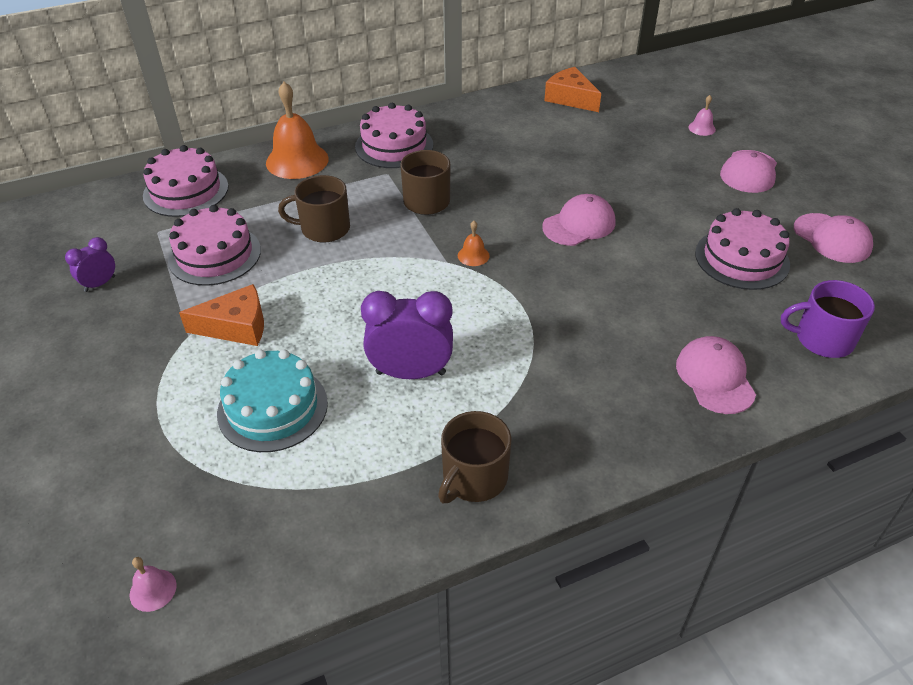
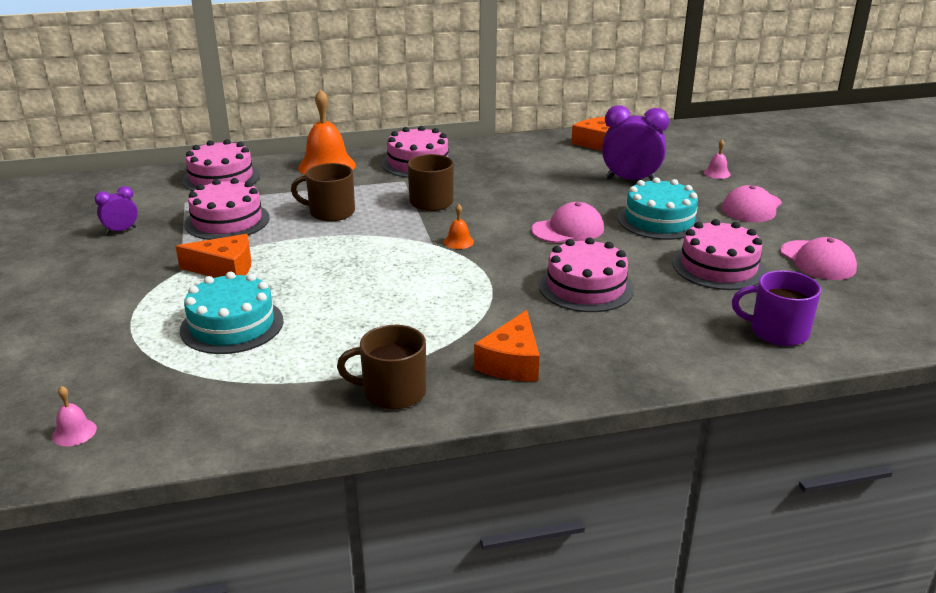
camera: 10 degrees right, 15 degrees down
purple clock [361,291,453,379] -> purple clock moved to [602,105,669,181]
brown mug [438,411,511,503] -> brown mug turned 45 degrees clockwise [337,325,426,409]
pink cap [676,336,756,414] -> none
none -> orange cheese [474,310,540,381]
none -> pink cake [539,237,634,312]
none -> turquoise cake [618,177,702,240]

